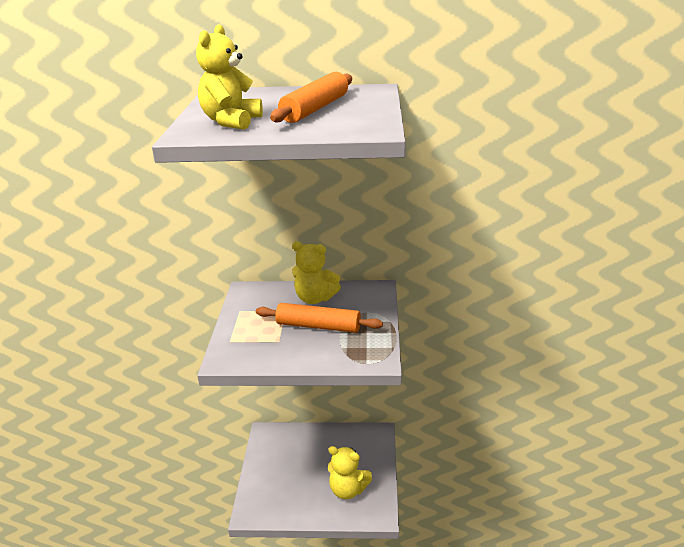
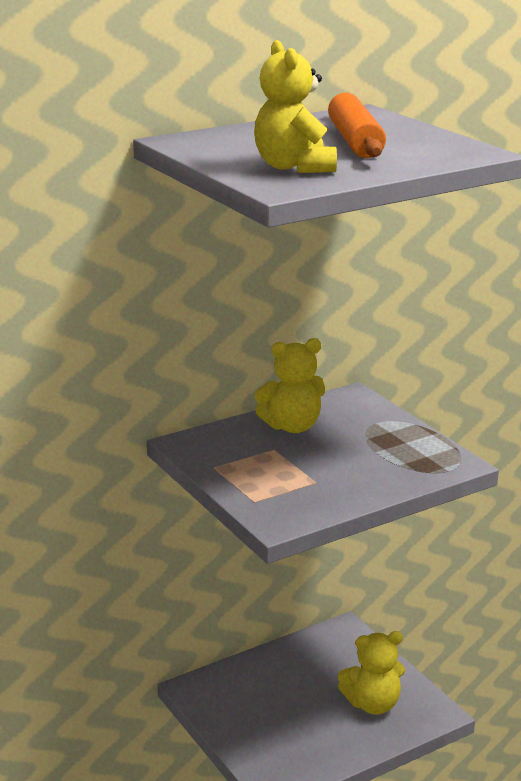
camera: 35 degrees left, 5 degrees down
orange rolling pin [256,303,383,333] -> none

